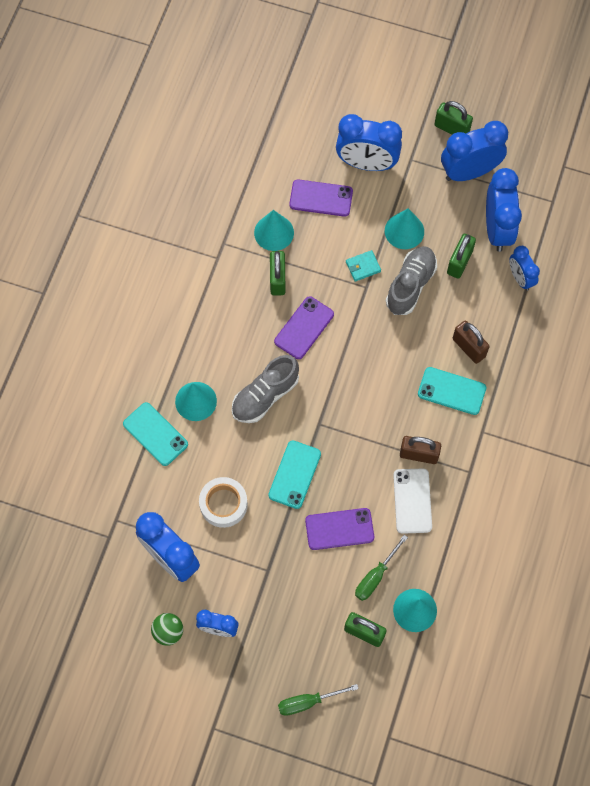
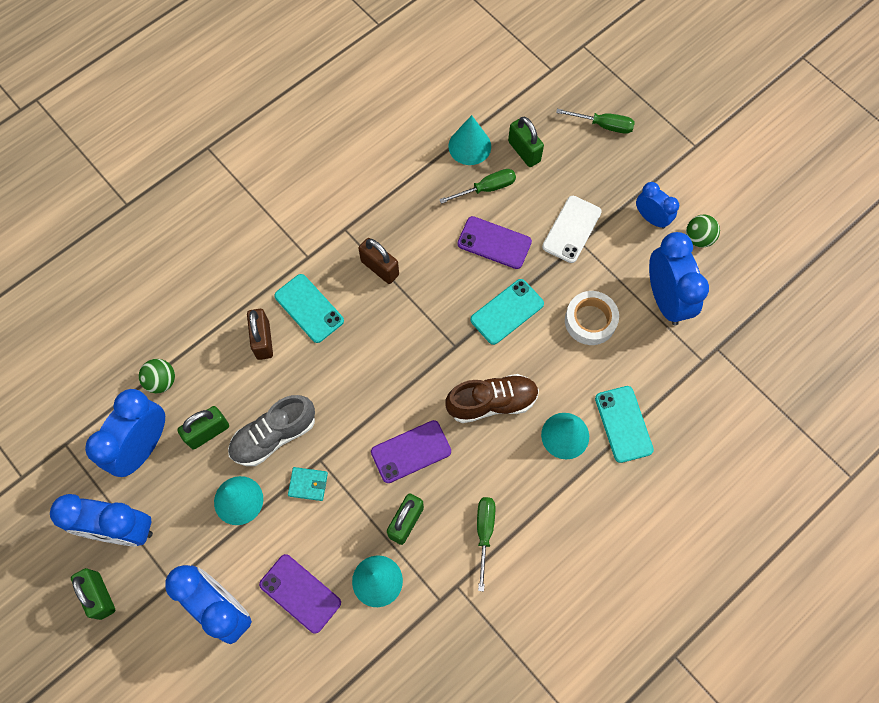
camera: 150 degrees left, 0 degrees up
grey shoe [232,355,299,423] -> brown shoe [445,374,539,423]
white phone [393,468,432,534] -> white phone moved to [542,196,602,263]
blue clock [509,246,540,291] -> green ball [139,359,175,393]
none -> green screwdriver [477,497,495,591]

